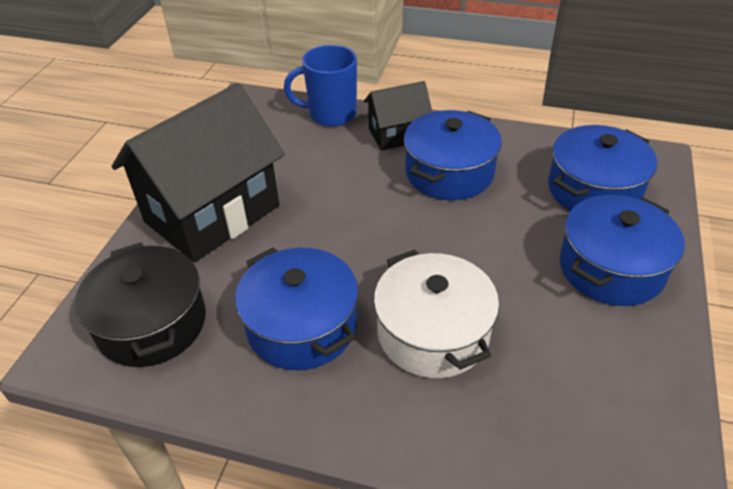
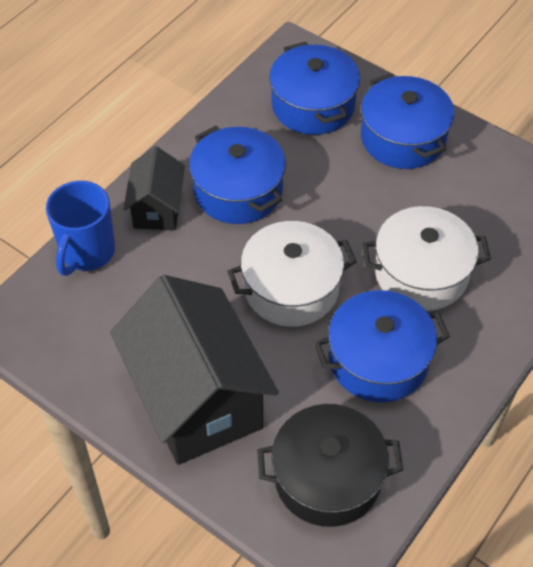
camera: 70 degrees left, 10 degrees up
none -> white pot [227,221,357,327]

